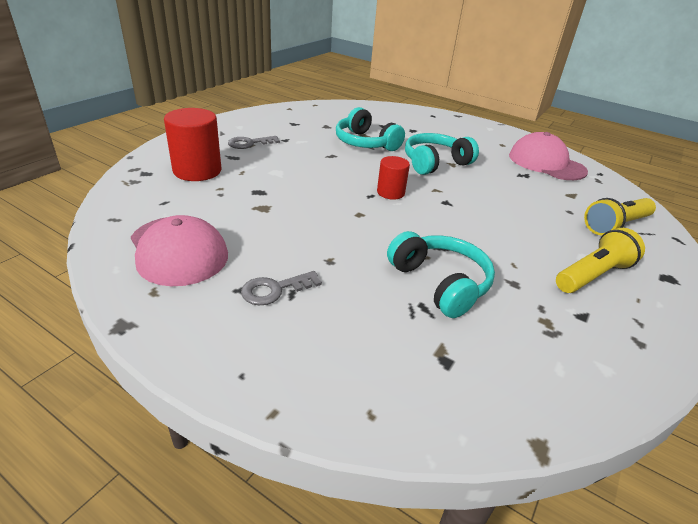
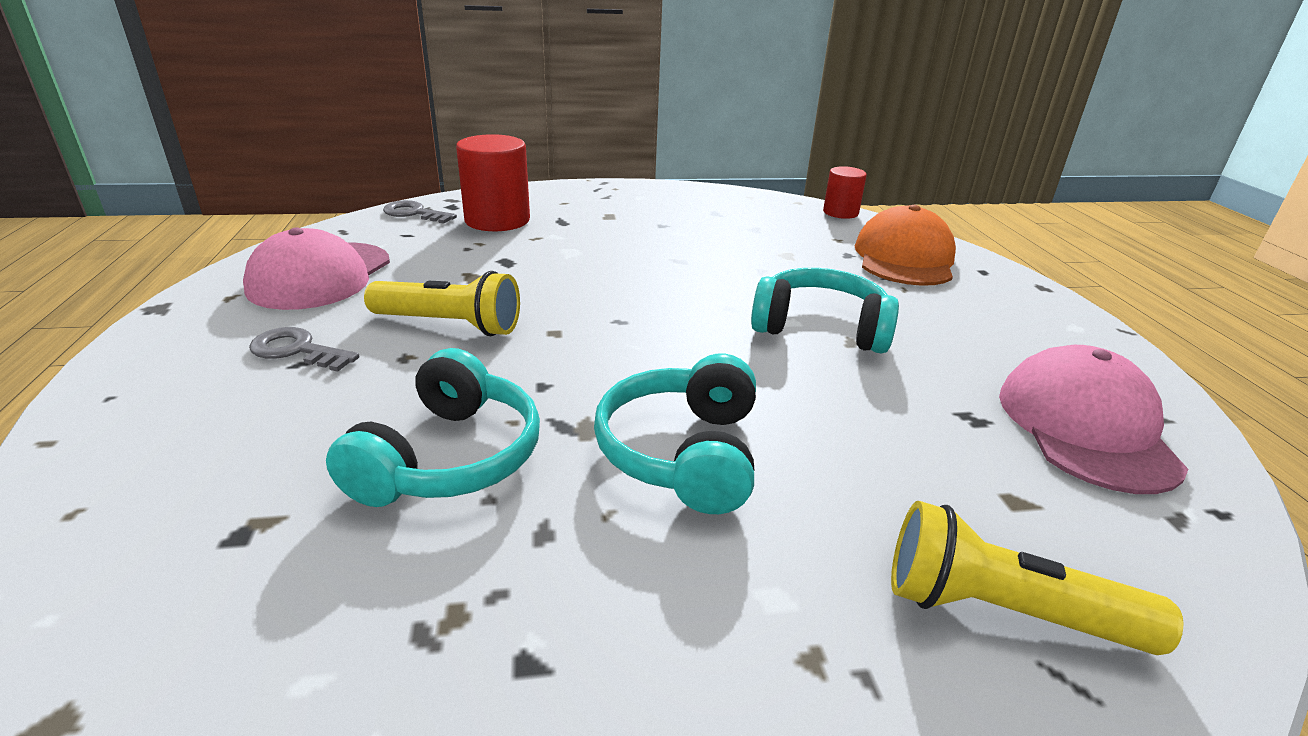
camera: 50 degrees right, 5 degrees down
grey key [228,136,280,149] -> grey key moved to [383,200,457,224]
turquoise headphones [336,107,405,151] -> turquoise headphones moved to [594,354,756,514]
red cylinder [377,156,410,200] -> red cylinder moved to [823,166,867,219]
yellow flashlight [556,228,645,293] -> yellow flashlight moved to [364,271,520,336]
none -> orange cap [855,205,956,286]

